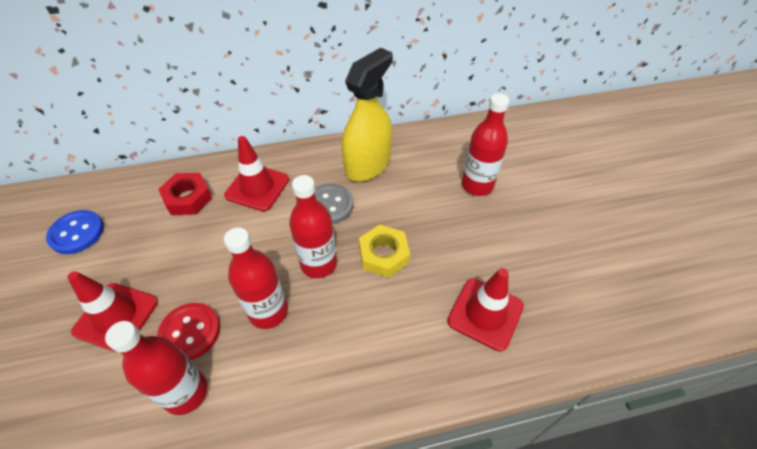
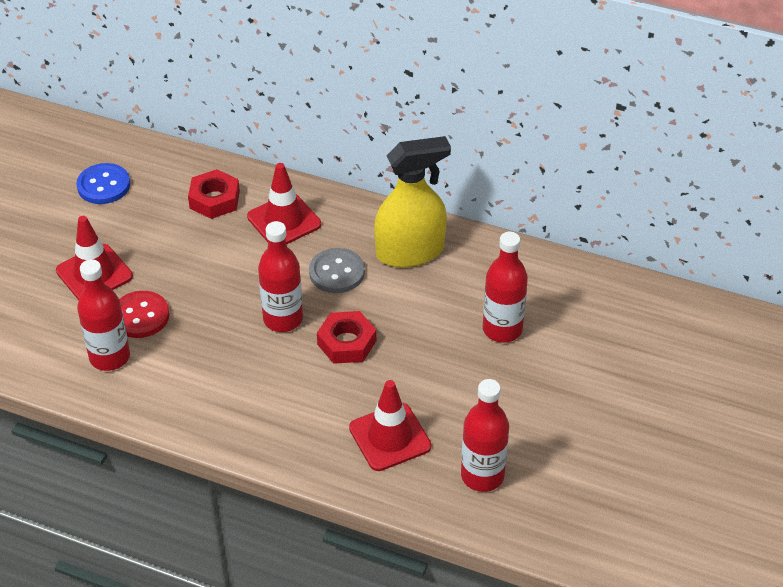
camera: 35 degrees right, 5 degrees down
red bottle [224,228,288,329] -> red bottle moved to [461,379,509,492]
yellow nut [359,225,410,278] -> red nut [317,311,376,364]

